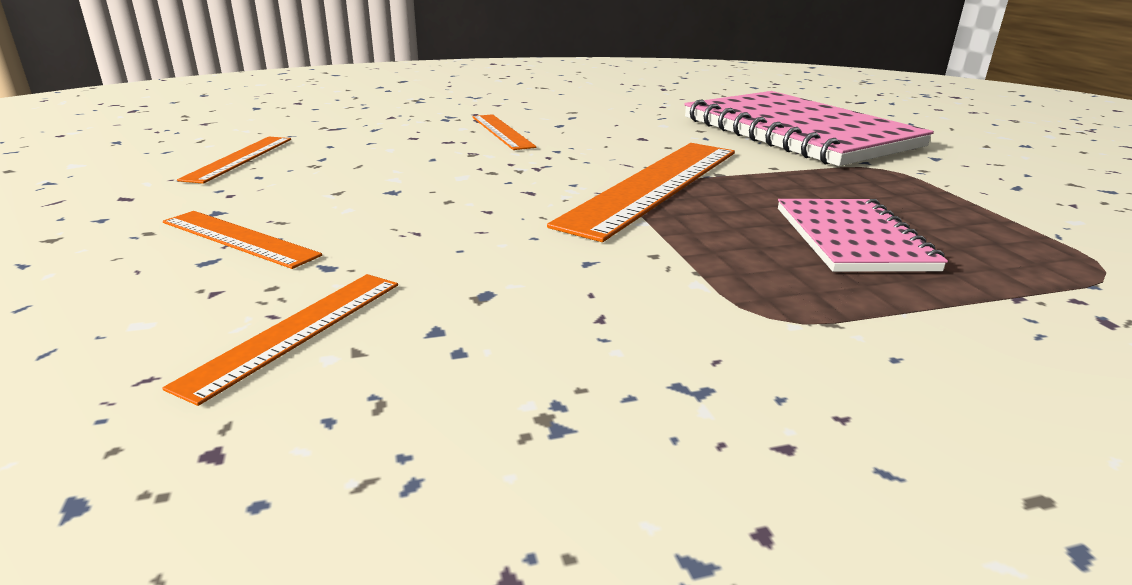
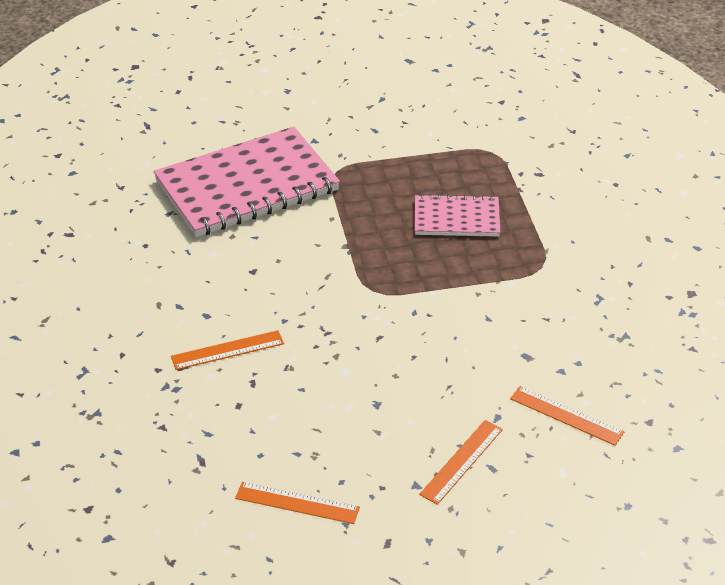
camera: 85 degrees left, 15 degrees up
orange ruler [547,143,735,242] -> none

